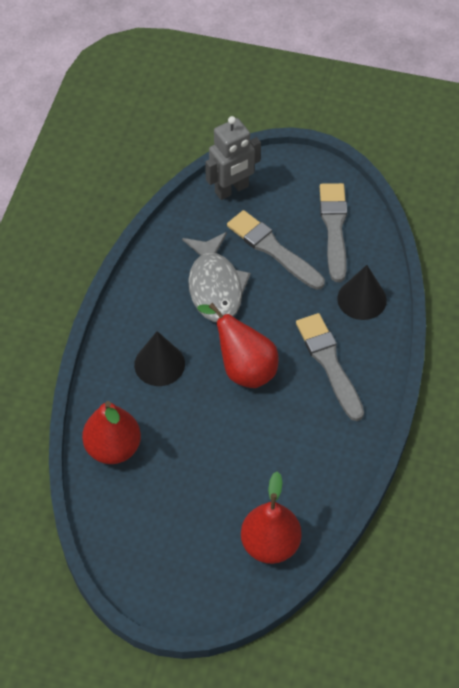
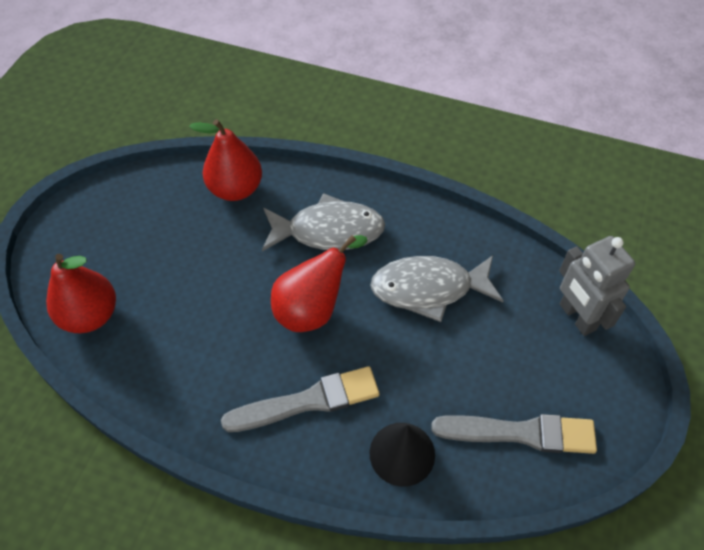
camera: 95 degrees right, 0 degrees up
black cone [134,331,185,386] -> grey fish [262,193,385,252]
grey brush [227,210,325,290] -> none

